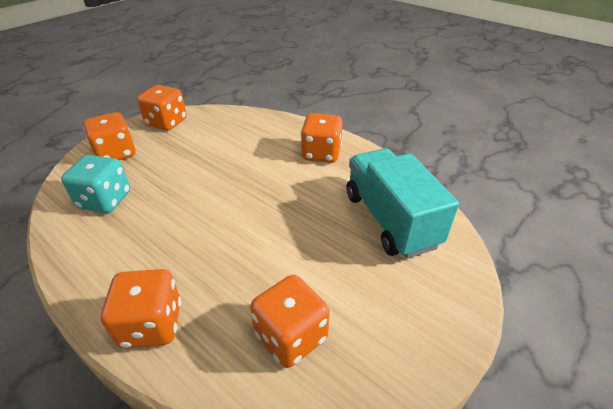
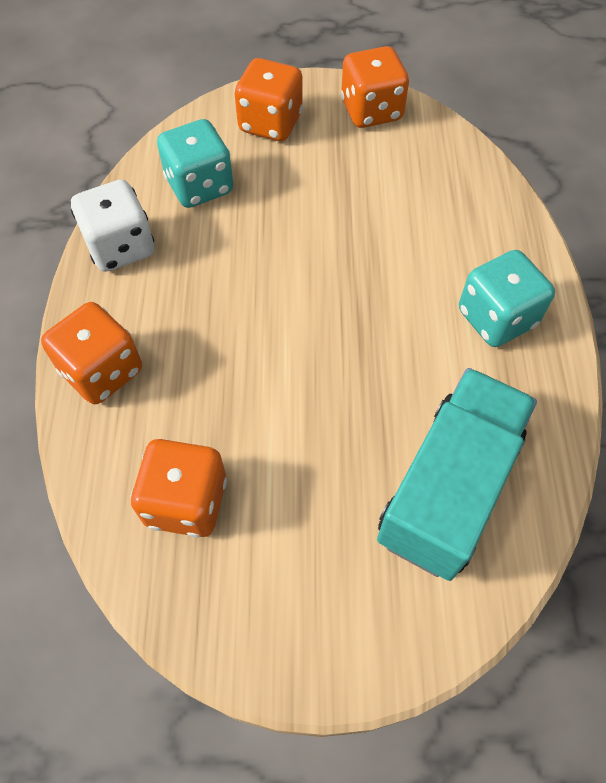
camera: 50 degrees right, 20 degrees up
orange dice [301,113,343,163] -> turquoise dice [459,250,555,347]
none -> white dice [71,180,154,272]

